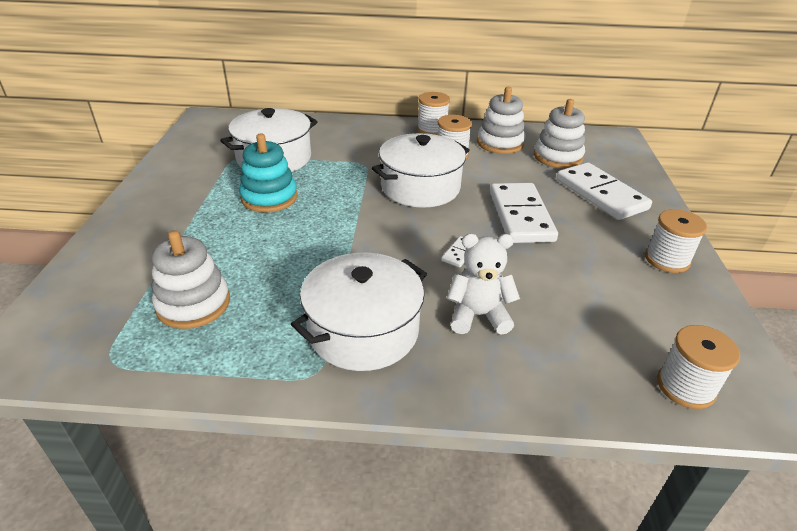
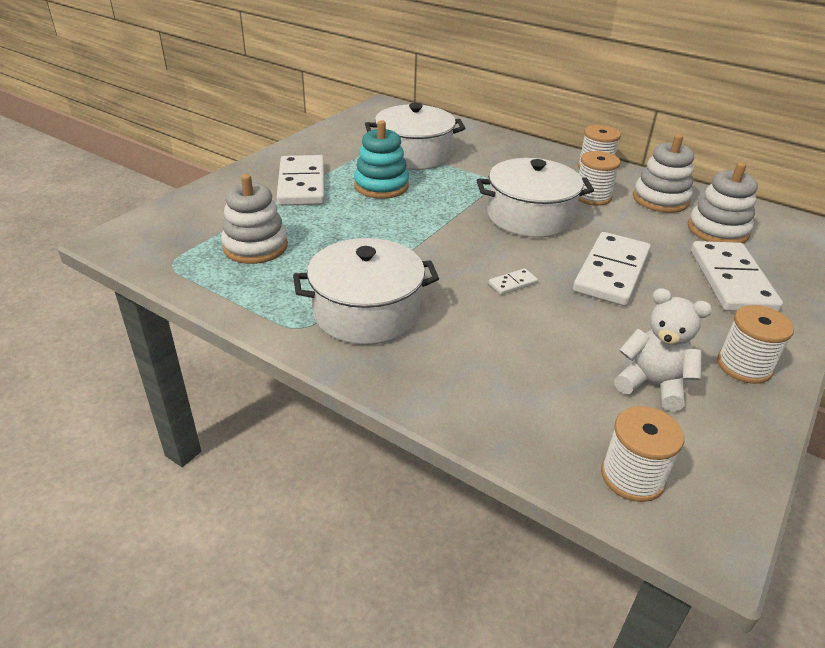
camera: 30 degrees right, 0 degrees up
white teddy bear [447,234,520,335] -> white teddy bear moved to [614,288,712,412]
none -> white domino [277,155,325,206]

